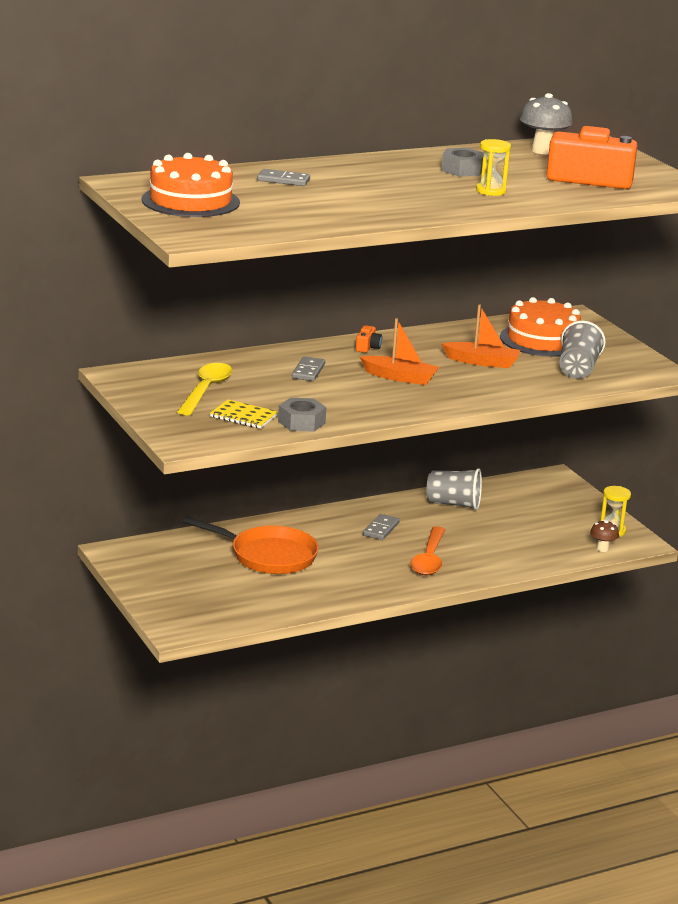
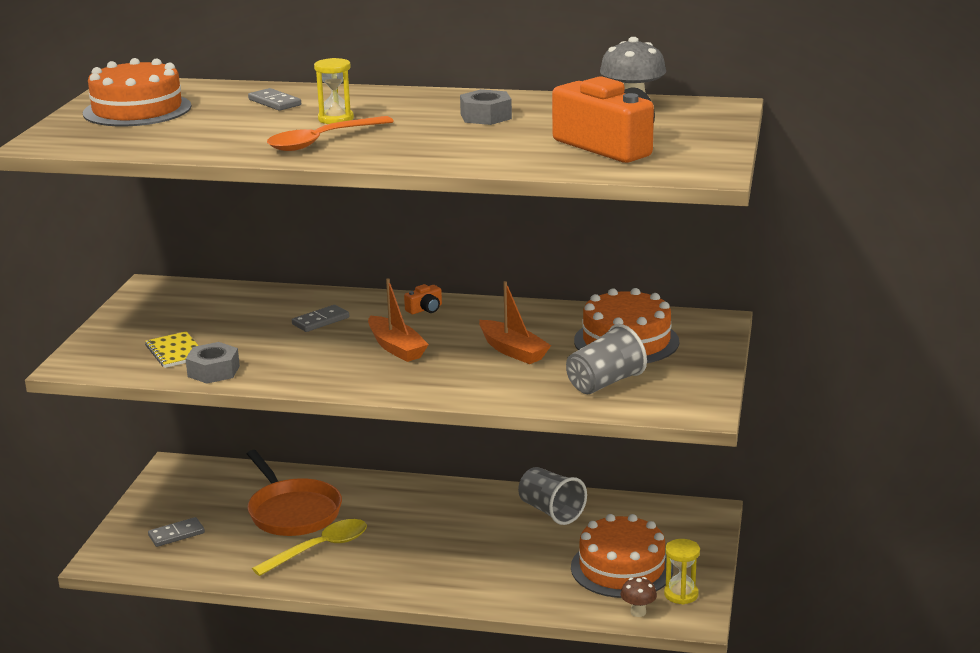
camera: 40 degrees right, 0 degrees up
yellow spoon [177,363,233,415] -> yellow spoon moved to [252,519,367,576]
grey domino [363,514,400,540] -> grey domino moved to [148,517,205,547]
orange spoon [410,526,445,575] -> orange spoon moved to [267,116,394,151]
yellow hourglass [476,139,511,196] -> yellow hourglass moved to [314,58,354,124]
none -> orange cake [571,514,673,598]

